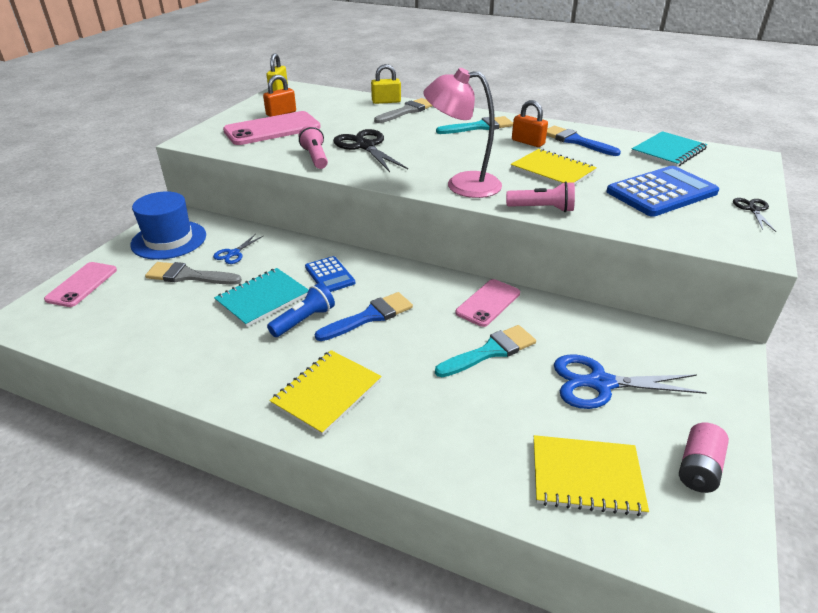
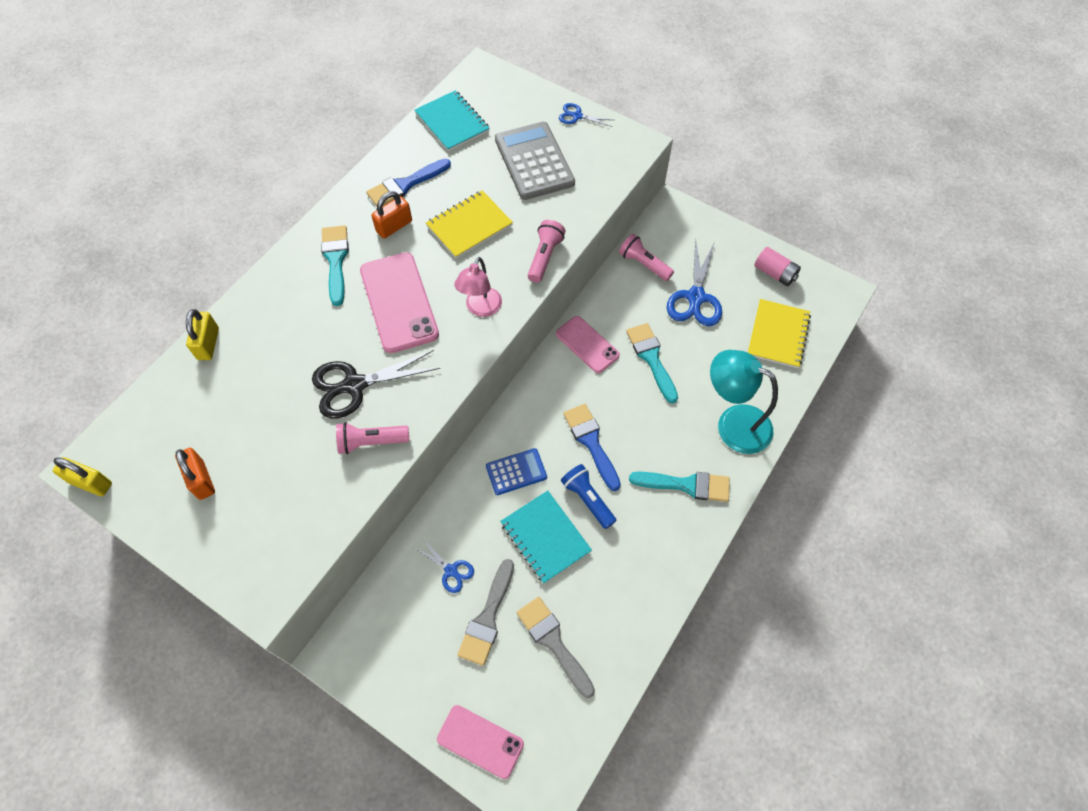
camera: 80 degrees left, 25 degrees up
blue hat [130,191,206,260] -> none
pink phone [223,111,321,145] -> pink phone moved to [360,252,439,353]
yellow notebook [270,350,382,436] -> turquoise brush [629,472,730,502]
grey brush [374,98,432,123] -> grey brush moved to [517,597,595,698]
pink lamp [423,68,502,198] -> pink lamp [454,257,502,317], size x0.64
blue calculator [606,166,719,217] -> grey calculator [495,122,575,200]
black scissors [733,198,776,232] -> blue scissors [559,103,613,127]
none -> pink flashlight [619,234,674,281]
none -> turquoise lamp [710,350,778,454]

